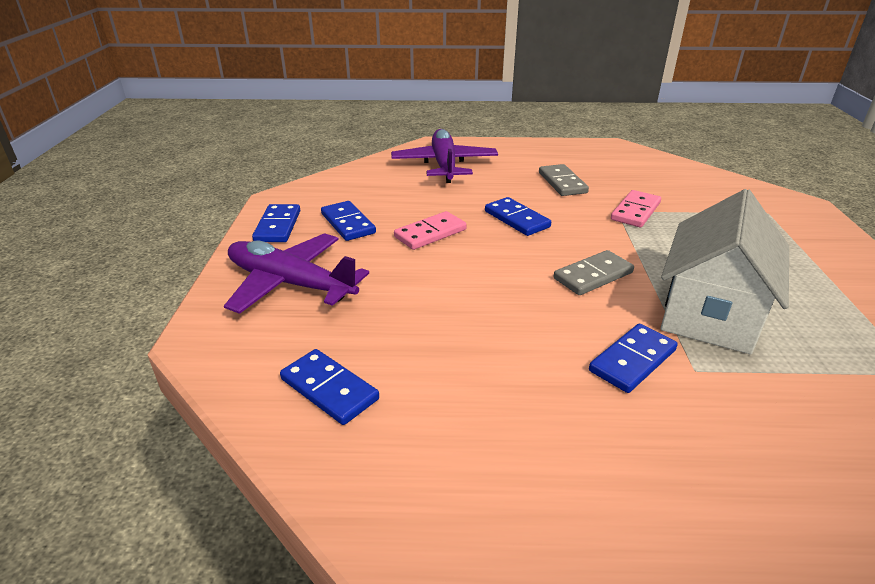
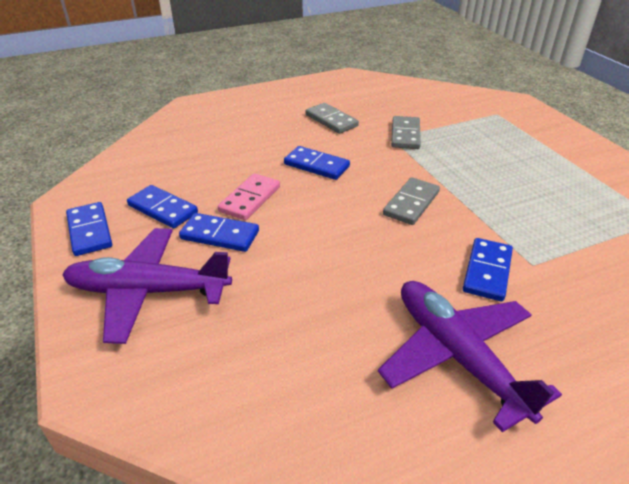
camera: 25 degrees left, 5 degrees up
blue domino [280,349,379,425] -> blue domino moved to [179,213,259,252]
purple plane [391,129,498,183] -> purple plane moved to [378,281,562,432]
pink domino [611,190,661,227] -> grey domino [391,116,421,149]
white house [660,189,789,354] -> none

